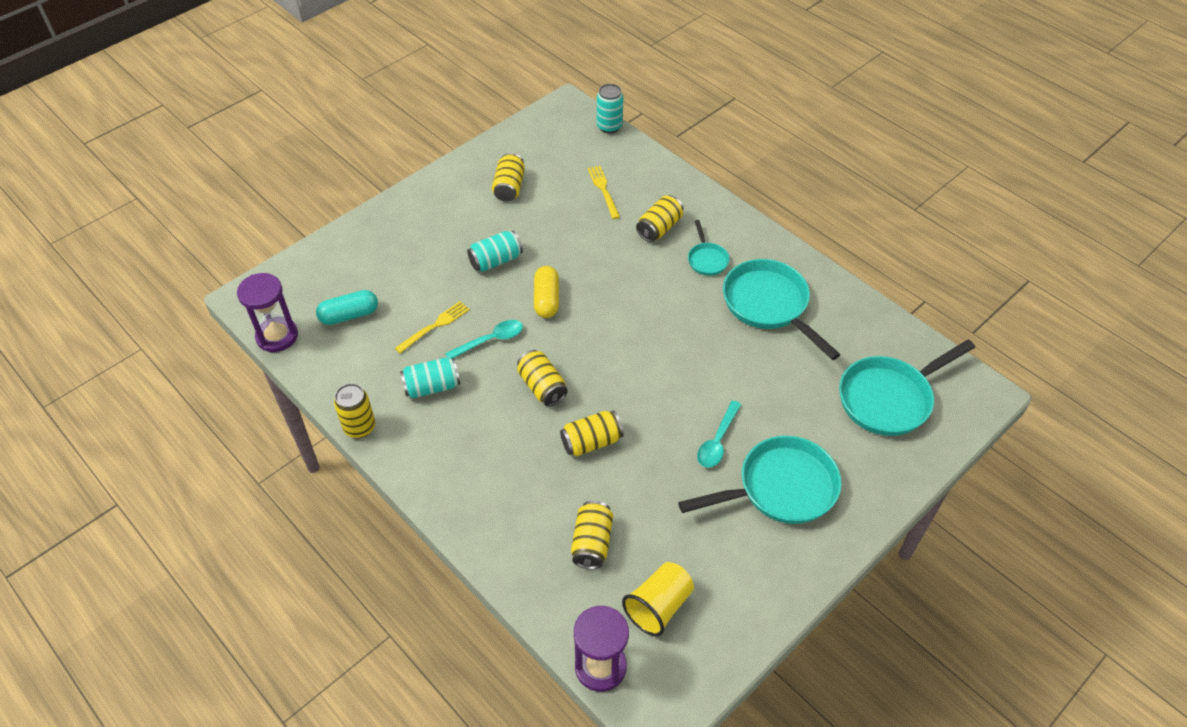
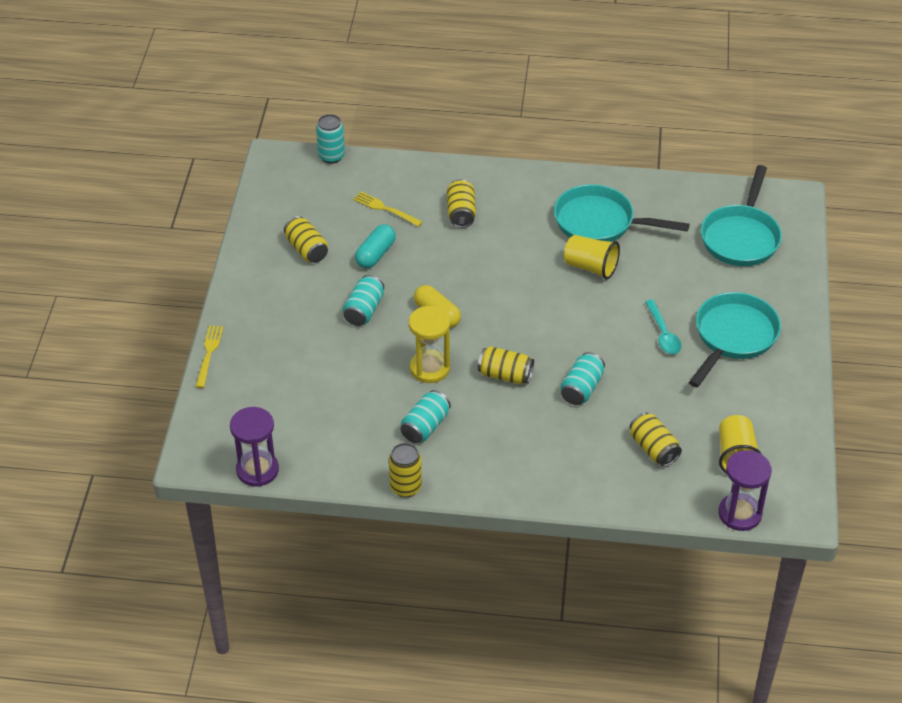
camera: 40 degrees left, 5 degrees down
turquoise capsule [316,290,378,325] -> turquoise capsule moved to [355,224,396,268]
yellow fork [395,301,470,353] -> yellow fork moved to [196,325,223,388]
turquoise spoon [445,320,523,359] -> yellow hourglass [409,306,450,383]
yellow can [560,411,624,456] -> turquoise can [561,352,605,405]
turquoise pan [688,220,730,276] -> none
none -> yellow cup [564,235,620,280]

